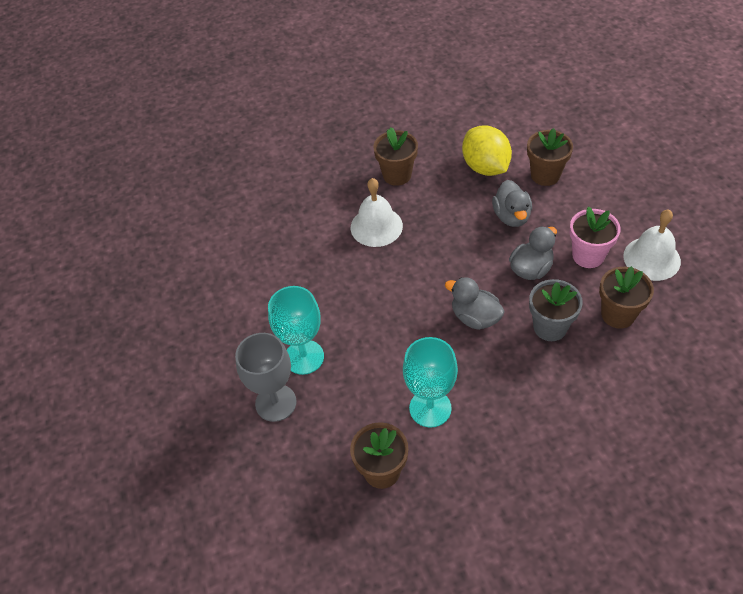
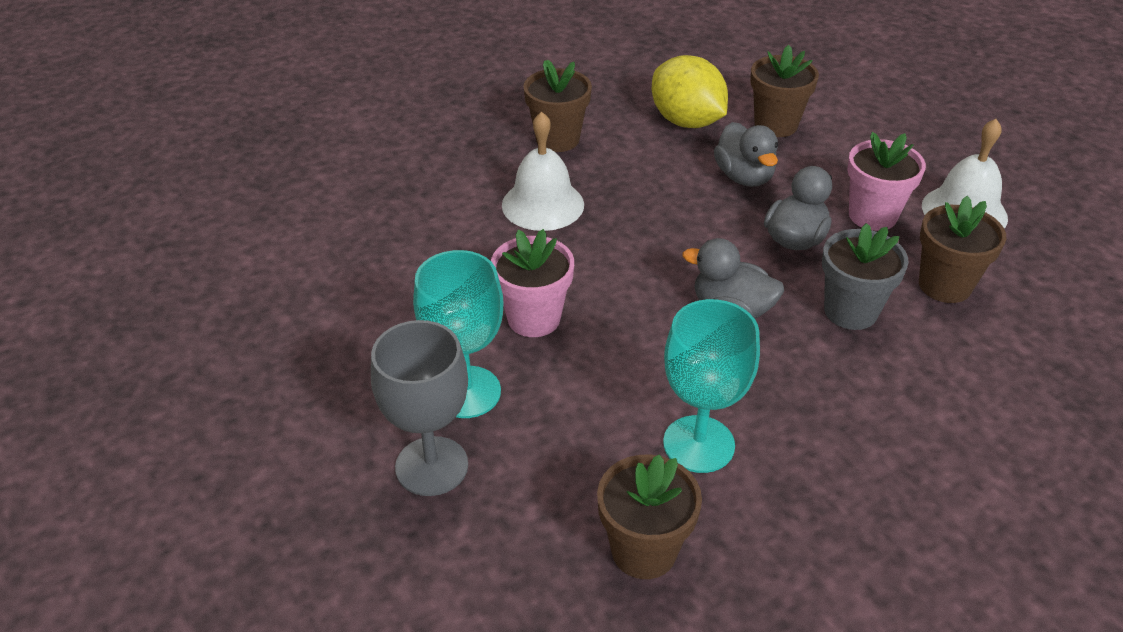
camera: 15 degrees left, 10 degrees down
none -> pink flower pot [491,229,574,337]

